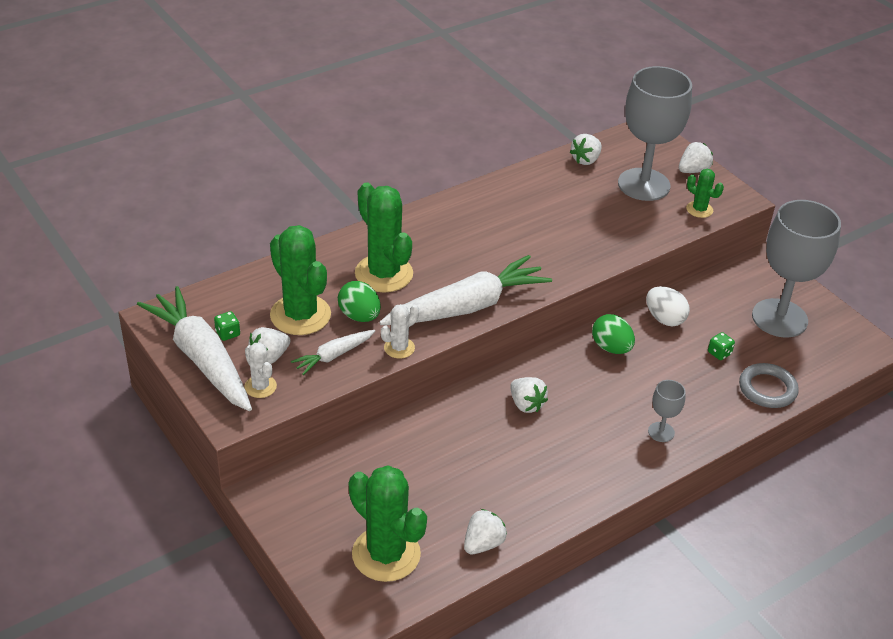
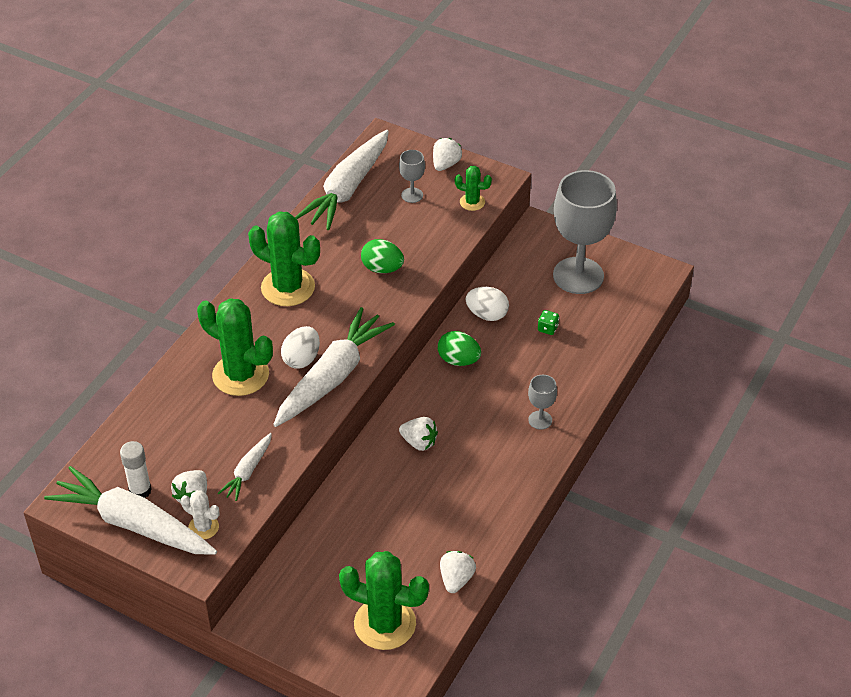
camera: 25 degrees left, 5 degrees up
green dice [214,311,240,341] -> white glue stick [120,441,152,498]
green cactus [270,225,331,335] -> green cactus moved to [248,211,320,306]
green egg [338,281,381,322] -> green egg moved to [361,239,404,273]
white cactus [381,304,419,359] -> none
white strawberry [570,134,602,165] -> white carrot [295,130,389,230]
grey goblet [618,66,692,201] -> grey goblet [399,150,425,203], size x0.43
grey ring [739,363,799,408] -> none
none -> white egg [281,326,320,369]

